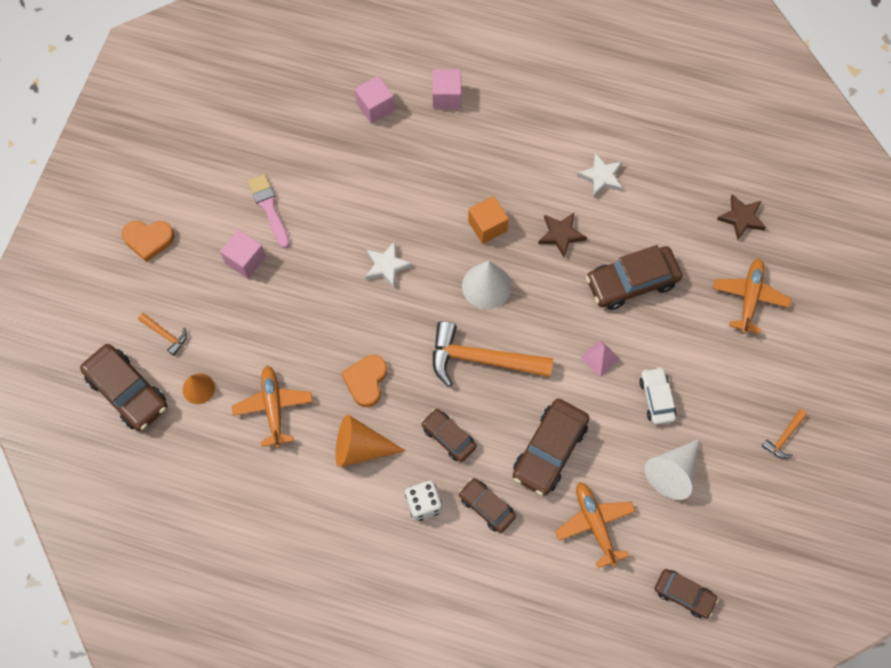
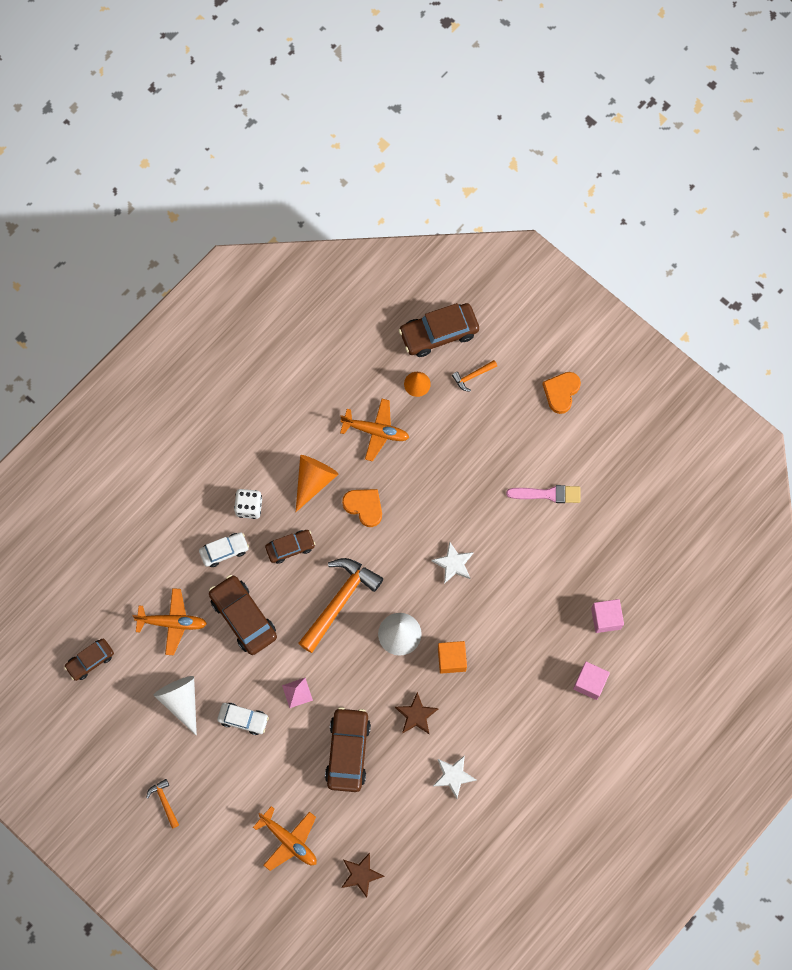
camera: 115 degrees right, 5 degrees up
pink cube [220,230,266,279] -> none
brown car [459,478,516,533] -> white car [199,532,249,567]

